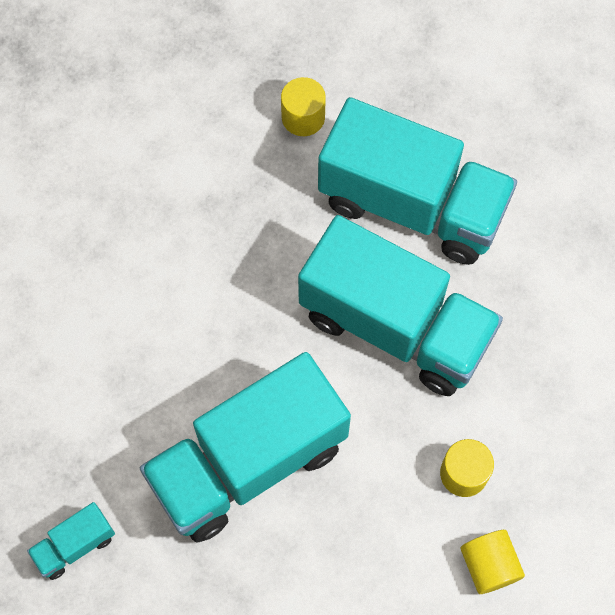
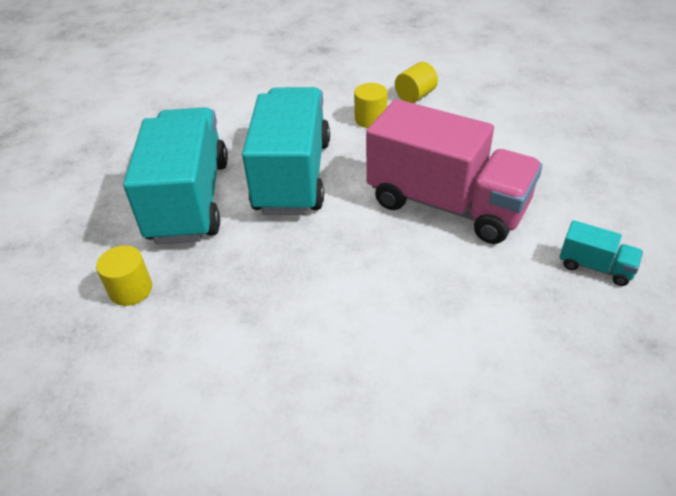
camera: 115 degrees left, 25 degrees down
turquoise truck [140,352,351,543] -> pink truck [366,99,543,244]

